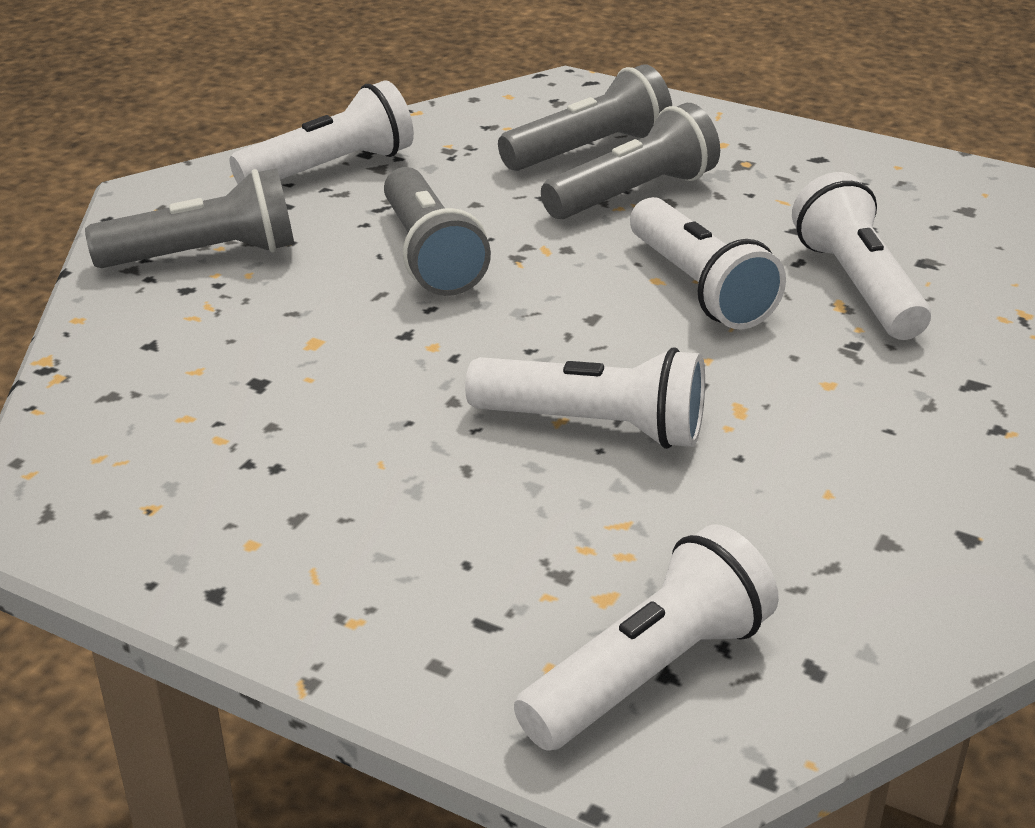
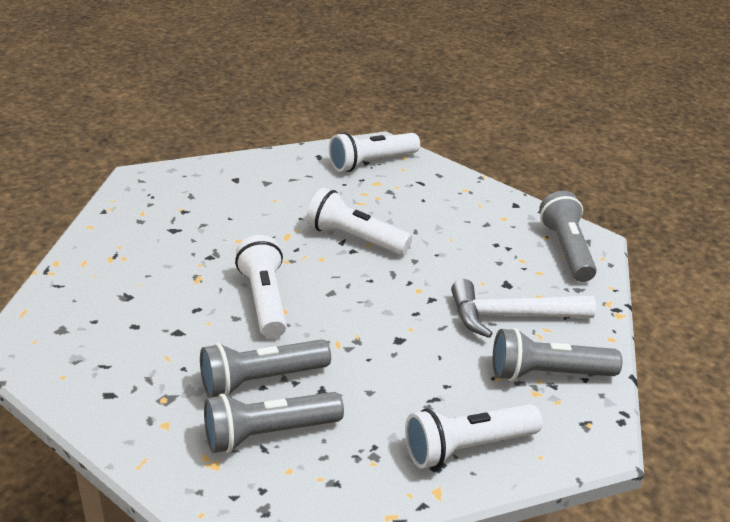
camera: 170 degrees left, 0 degrees up
grey flashlight [384,167,491,296] -> grey flashlight moved to [539,191,597,282]
white flashlight [792,172,931,340] -> none
none -> white hammer [451,279,596,338]

